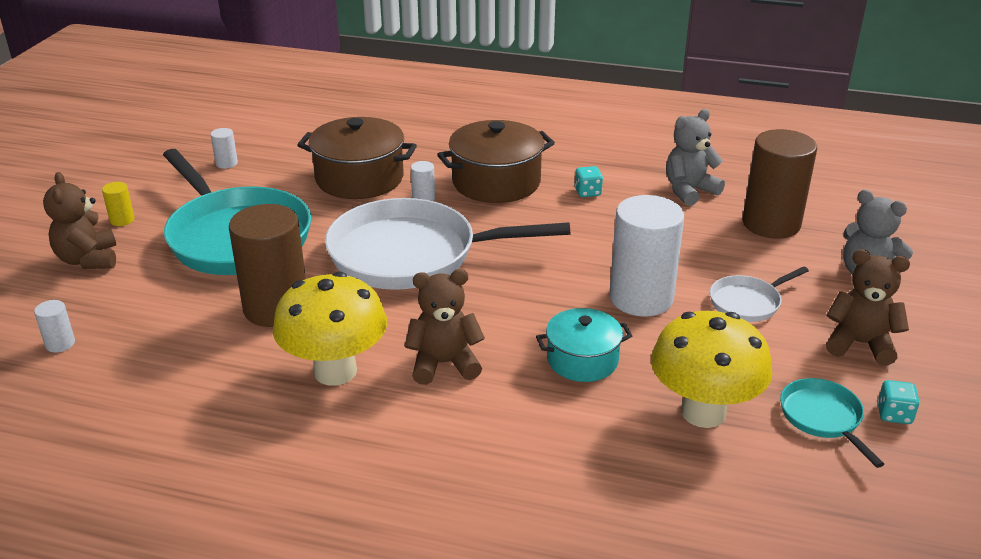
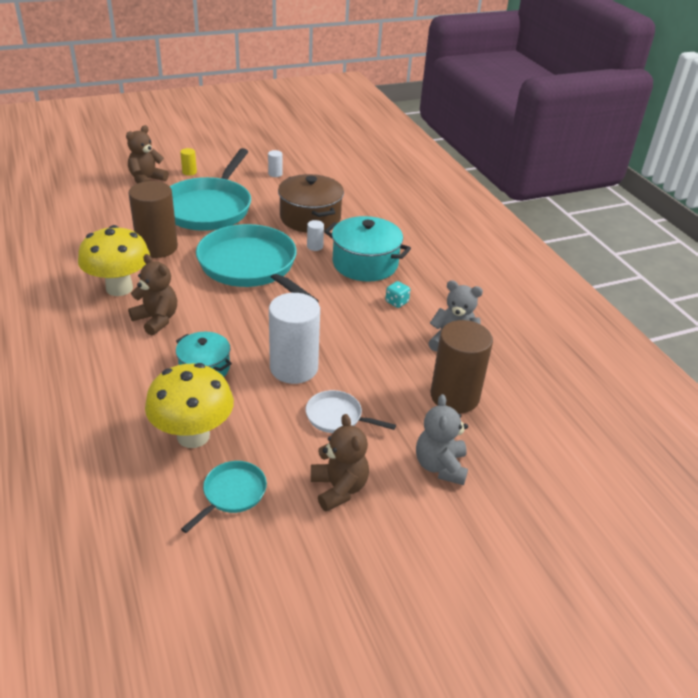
camera: 50 degrees right, 5 degrees up
white cylinder [34,300,75,353] -> none
white pan [325,198,570,290] -> turquoise pan [196,224,319,302]
brown pot [437,120,555,203] -> turquoise pot [324,216,411,282]
turquoise dice [877,380,920,424] -> none

